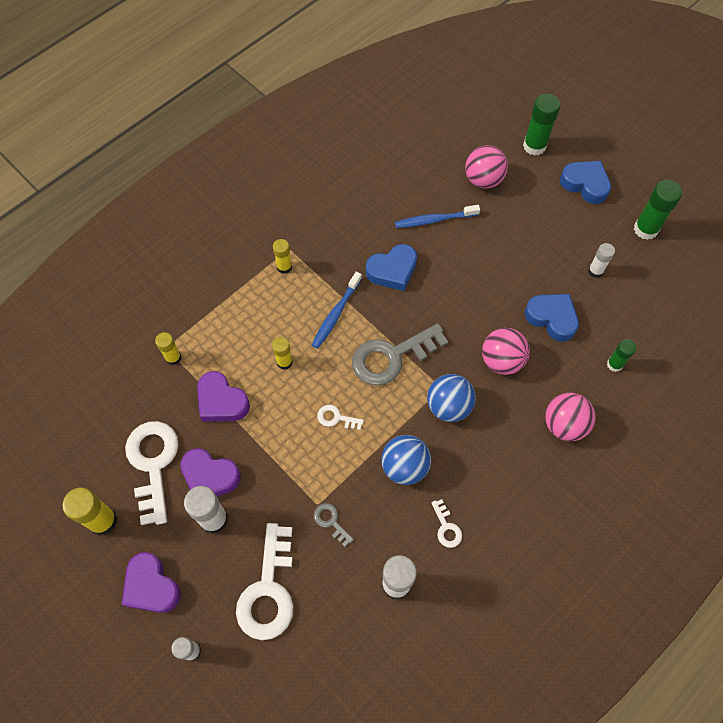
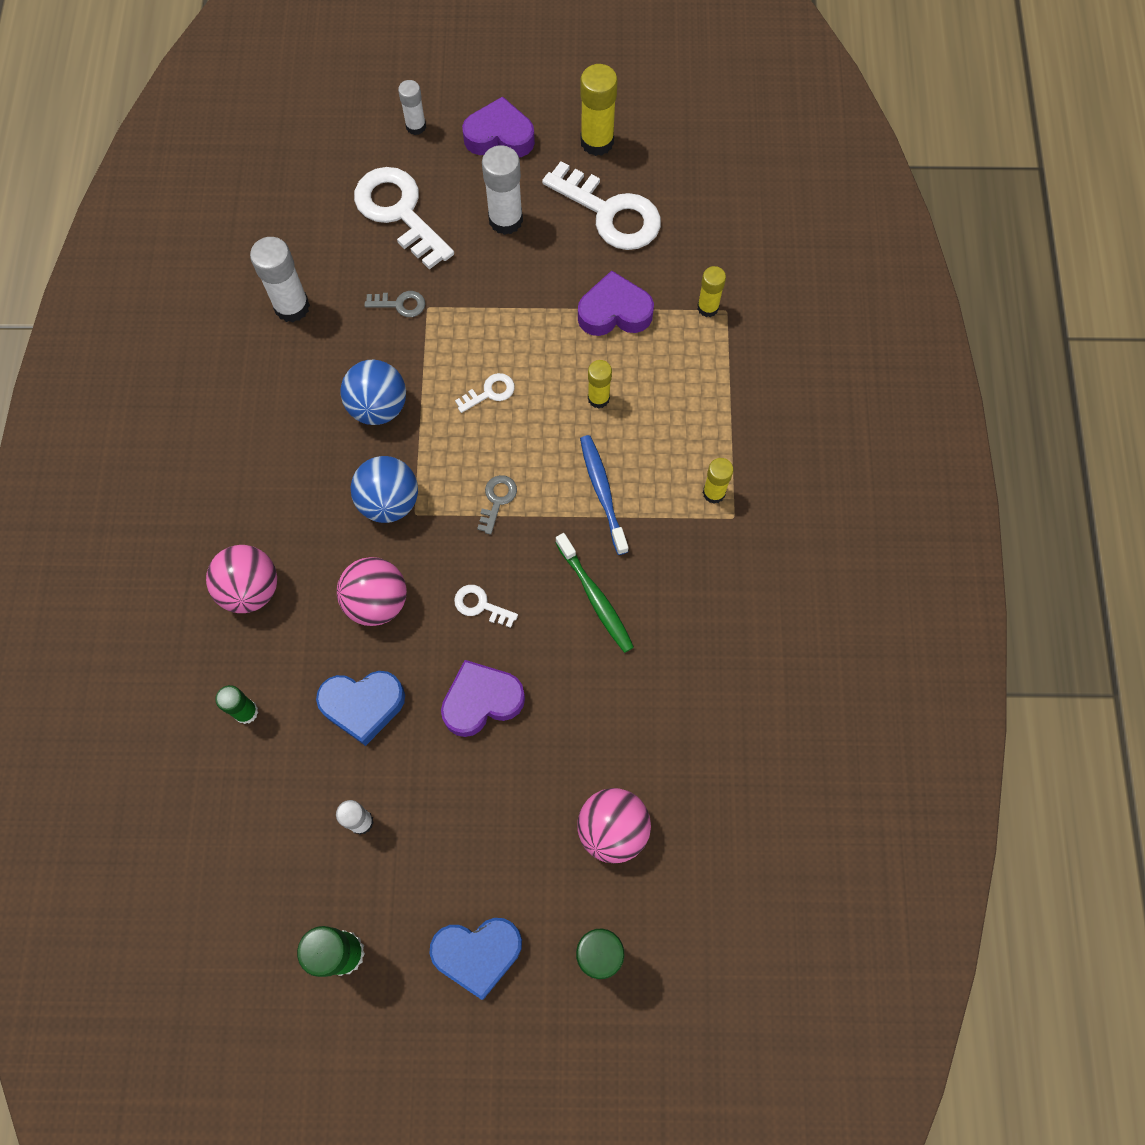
camera: 135 degrees right, 5 degrees up
purple heart [180,448,241,496] -> purple heart moved to [441,660,525,737]
grey key [352,323,448,386] -> grey key [477,475,517,535], size x0.45
blue heart [366,244,417,291] -> green toothbrush [555,533,634,653]
blue toothbrush [395,205,480,228] -> none
white key [431,499,462,548] -> white key moved to [454,585,518,628]

